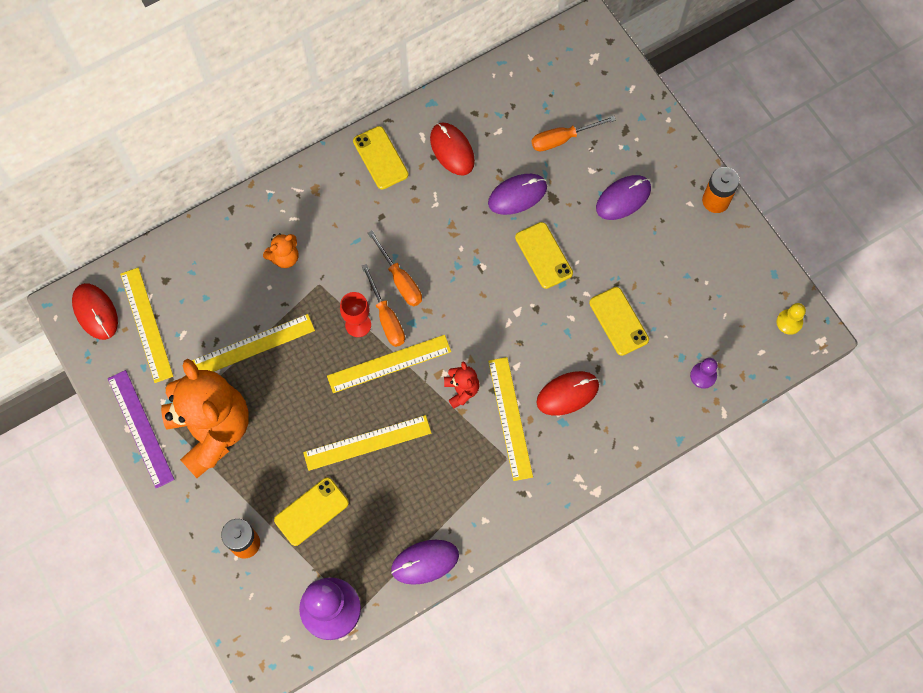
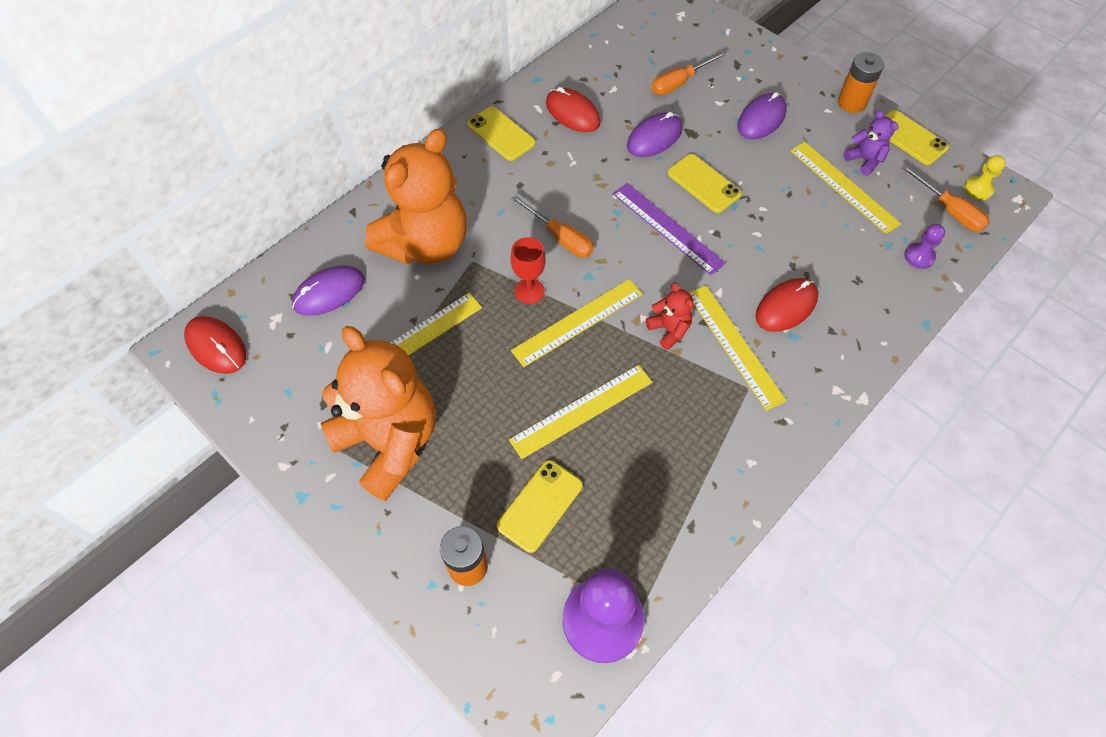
camera: 15 degrees left, 10 degrees down
purple ruler [108,370,174,488] -> purple ruler moved to [613,183,726,275]
yellow ruler [120,268,173,383] -> yellow ruler moved to [790,142,901,234]
orange teddy bear [263,233,299,268] -> orange teddy bear [365,129,467,264], size x2.41
orange screwdriver [362,264,405,347] -> orange screwdriver moved to [901,165,990,232]
purple mouse [391,540,459,585] -> purple mouse moved to [292,265,365,316]
yellow phone [589,287,649,356] -> yellow phone moved to [885,110,949,165]
none -> purple teddy bear [843,110,899,175]

